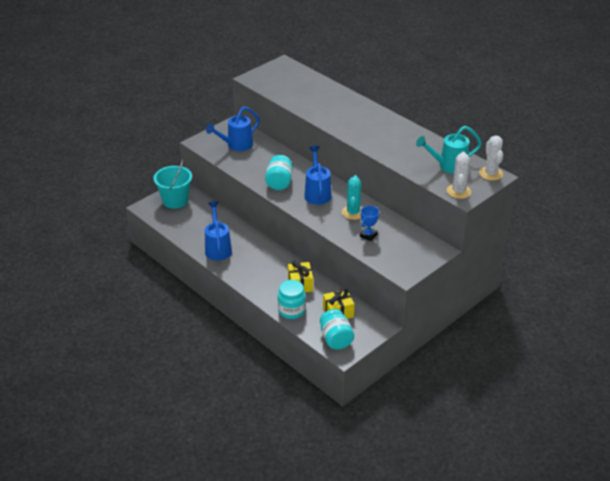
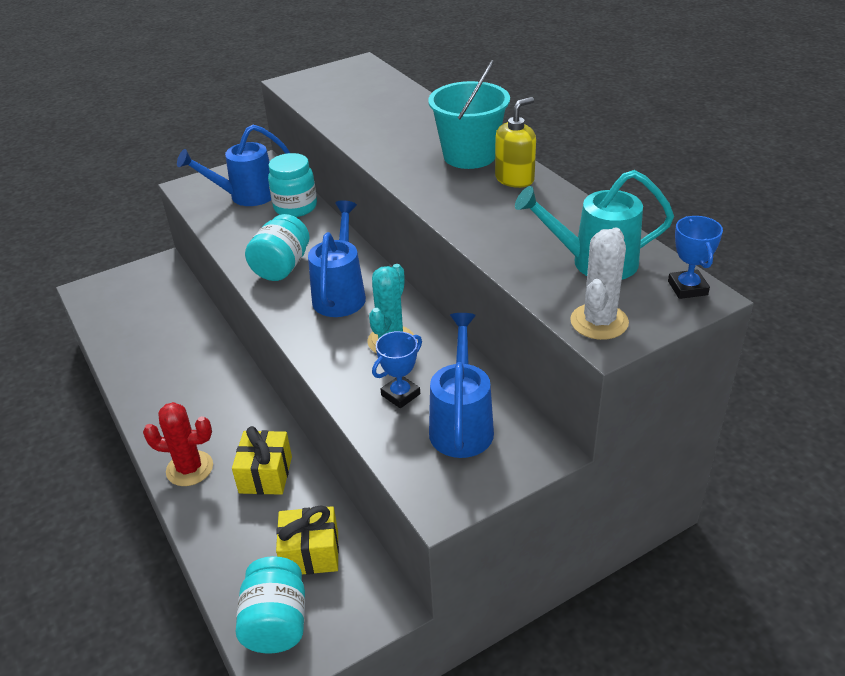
camera: 15 degrees right, 0 degrees up
turquoise bucket [154,159,192,209] -> turquoise bucket moved to [428,60,510,169]
blue watering can [205,202,232,261] -> blue watering can moved to [429,313,494,458]
turquoise jar [278,280,306,319] -> turquoise jar moved to [268,153,317,217]
white cactus [479,136,503,181] -> blue trophy [668,216,723,299]
none -> red cactus [143,402,213,486]
none -> yellow soap dispenser [495,97,536,188]

